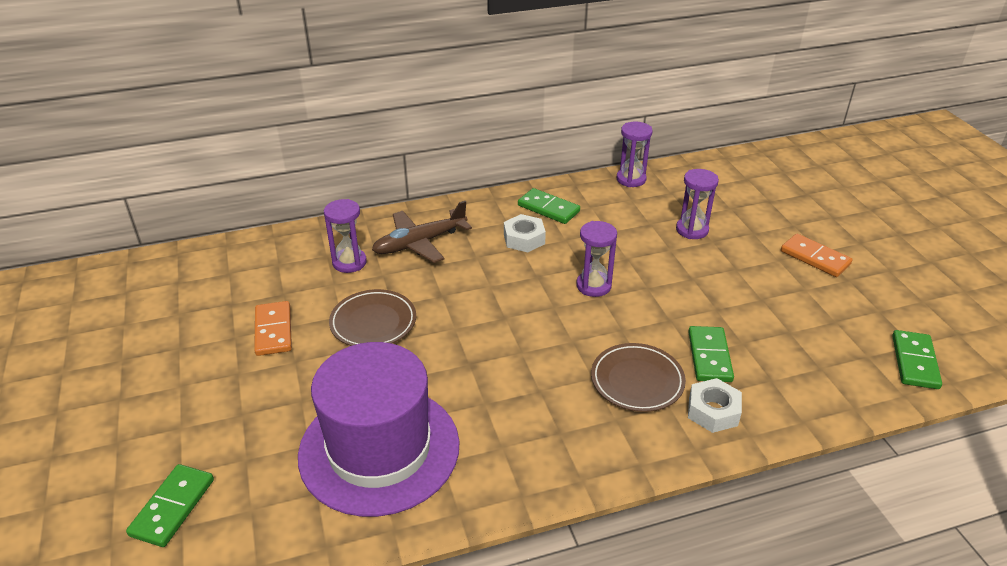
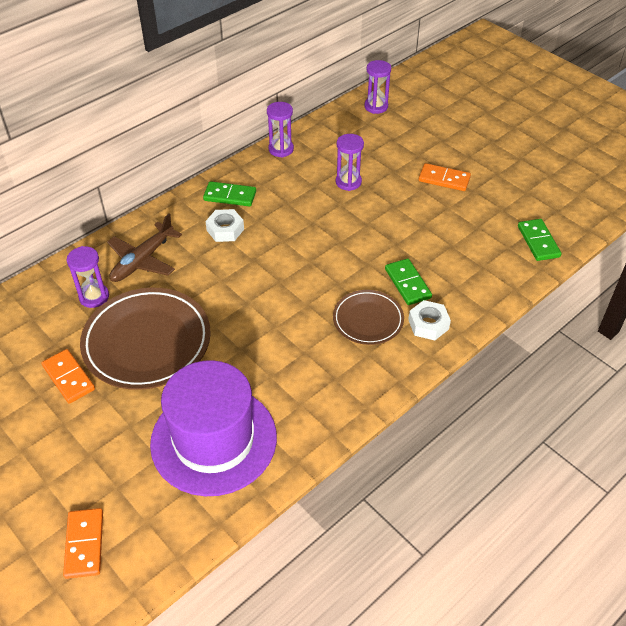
camera: 25 degrees left, 10 degrees up
green domino [126,464,214,547] -> orange domino [63,508,103,579]
brown plate [329,289,416,346] -> brown plate [80,288,211,390], size x1.76
purple hourglass [576,221,617,297] -> purple hourglass moved to [364,60,391,114]

